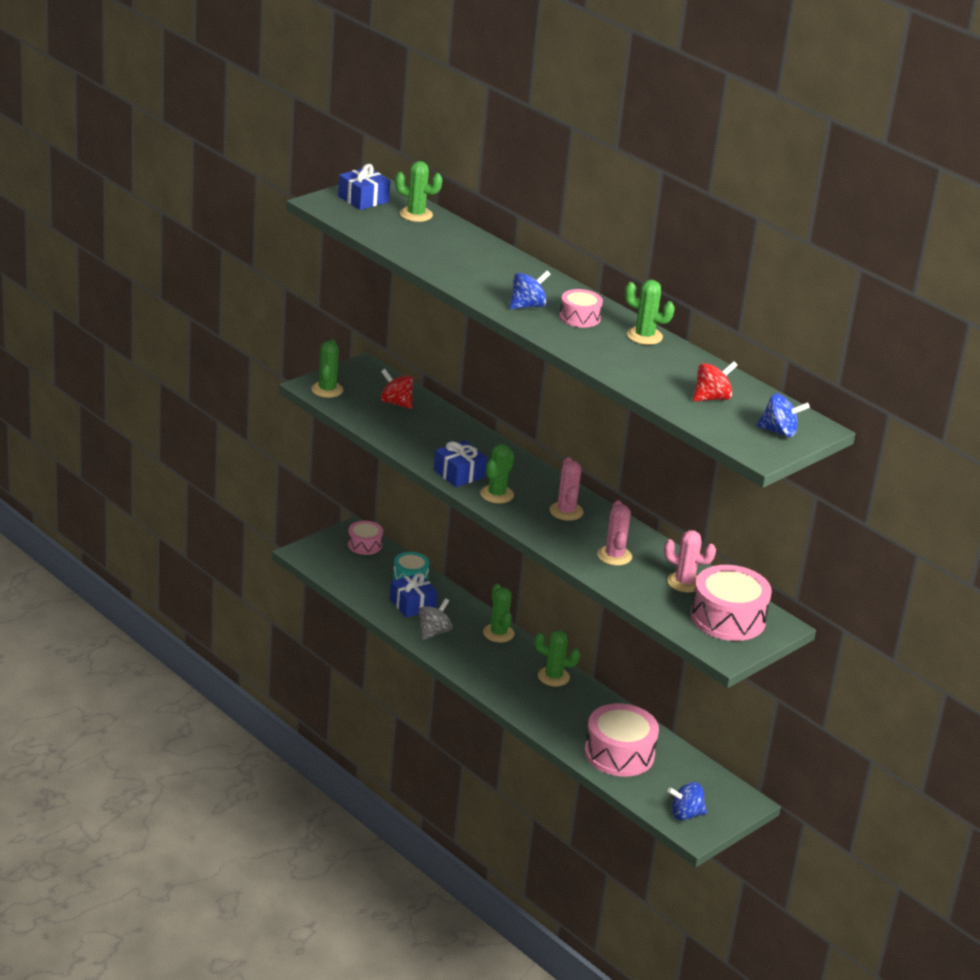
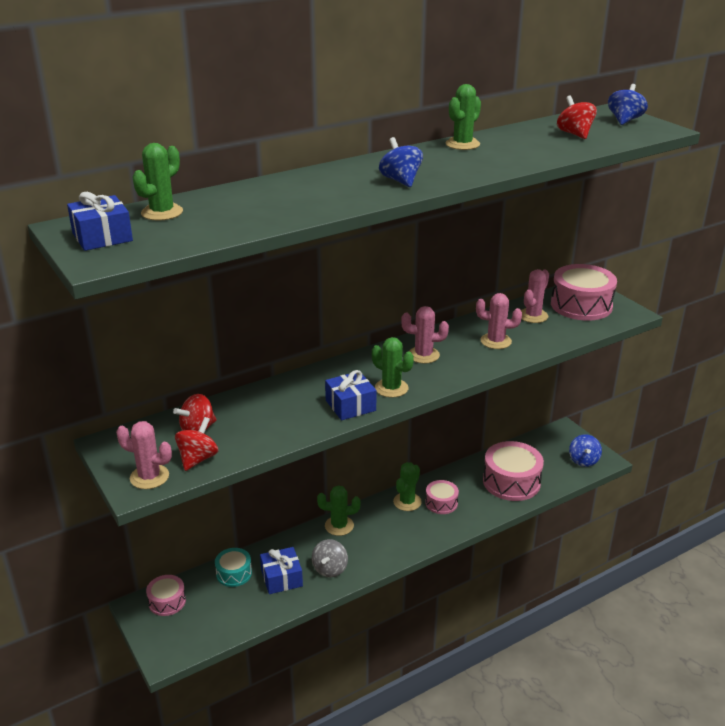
camera: 75 degrees left, 0 degrees up
green cactus [311,339,343,398] -> pink cactus [116,421,172,489]
grey spinning top [419,598,452,640] -> grey spinning top turned 120 degrees counterclockwise [312,539,348,577]
pink drum [560,289,603,328] -> pink drum moved to [425,480,459,514]
none -> red spinning top [175,417,218,471]

